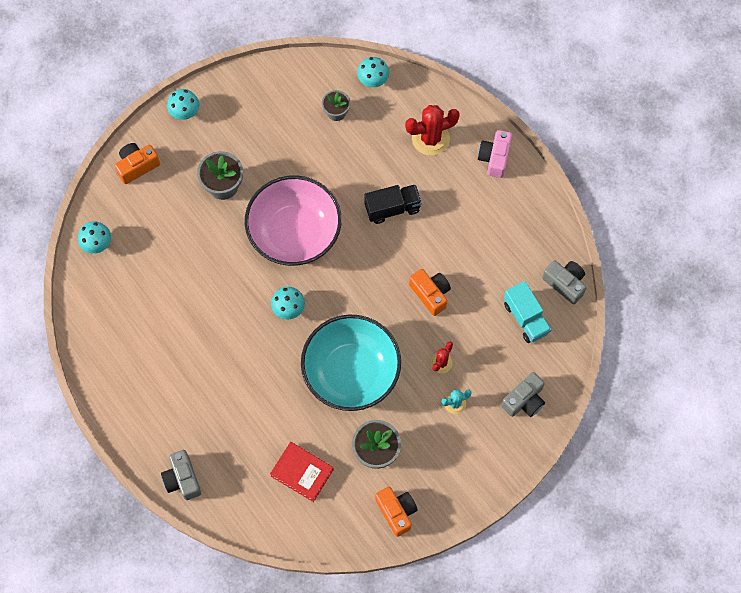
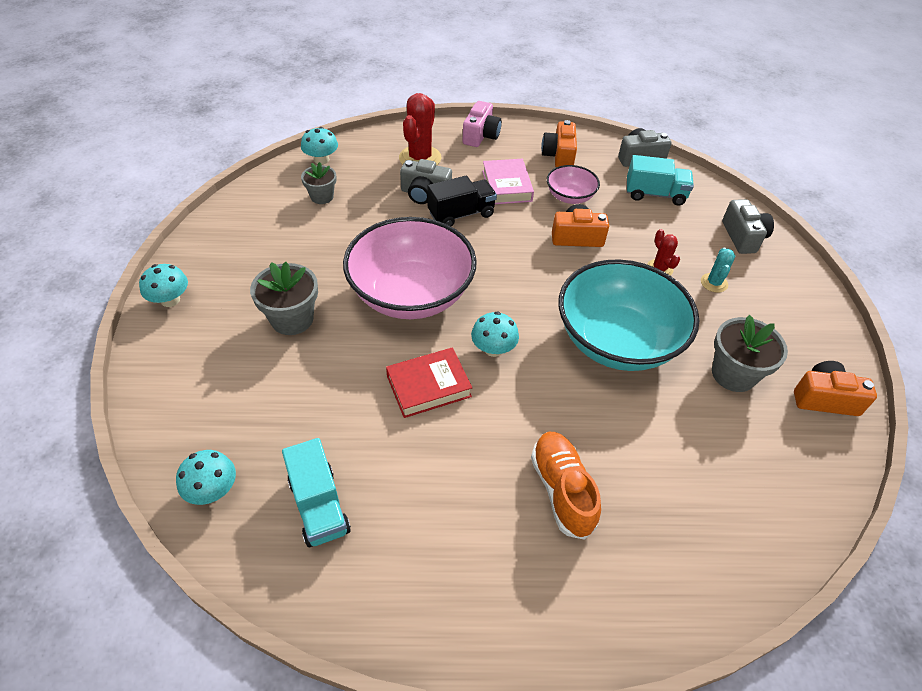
camera: 55 degrees left, 20 degrees down
orange camera [114,143,160,184] -> orange camera moved to [541,120,577,167]
grey camera [161,450,201,500] -> grey camera moved to [400,159,452,204]
red book [270,442,334,502] -> red book moved to [386,348,472,418]
black truck [364,184,422,224] -> black truck turned 45 degrees clockwise [427,176,497,227]
pink camera [478,130,512,178] -> pink camera turned 120 degrees counterclockwise [462,101,502,147]
none -> turquoise truck [282,438,351,547]
none -> pink book [482,159,534,204]
none -> orange shoe [531,432,601,540]
none -> pink bowl [547,165,600,204]

